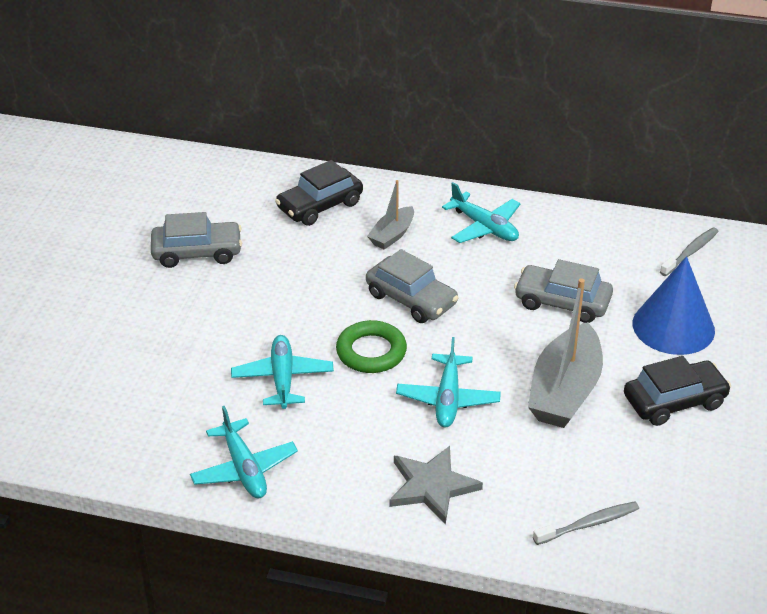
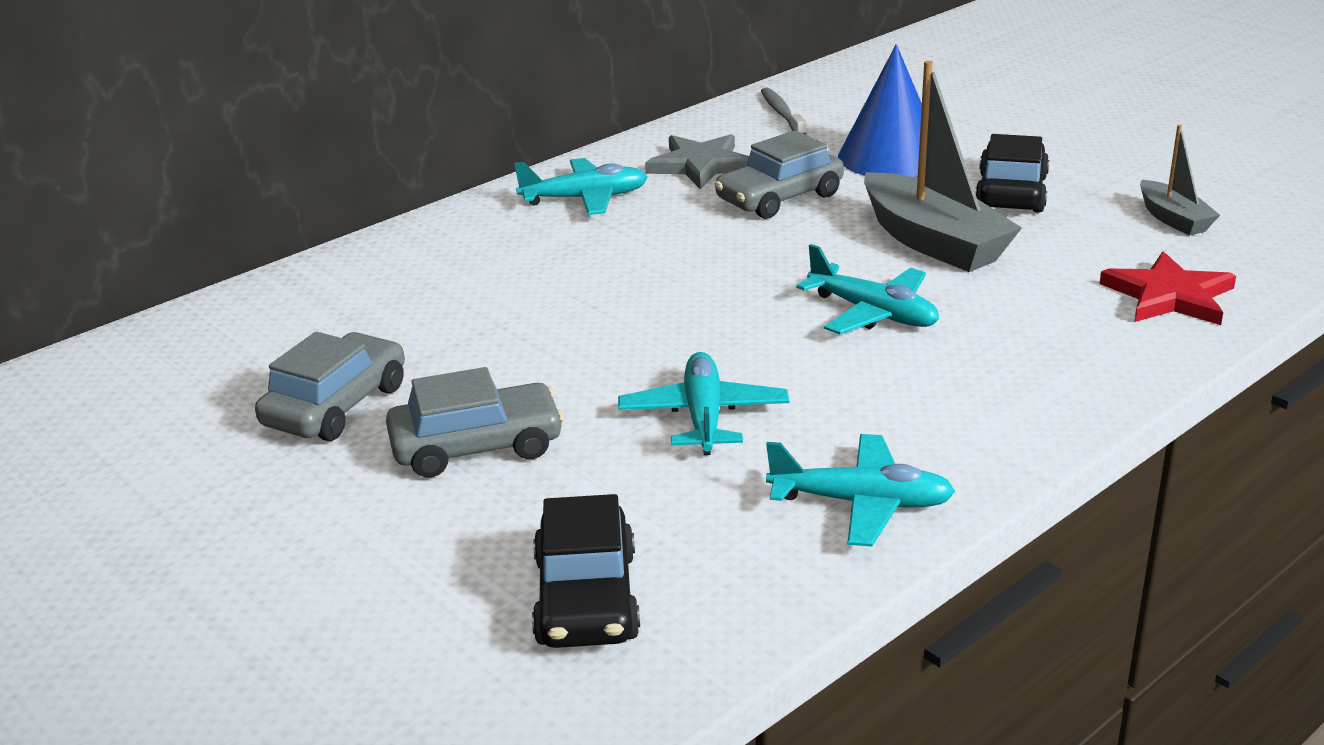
camera: 55 degrees left, 10 degrees down
turquoise plane [231,335,334,409] -> turquoise plane turned 60 degrees clockwise [618,352,790,455]
black car [275,160,363,226] -> black car moved to [532,494,640,648]
green ring [336,320,407,373] -> none
grey car [366,249,459,323] -> grey car moved to [386,367,564,478]
grey boat [367,180,414,250] -> grey boat moved to [1140,124,1220,236]
grey star [389,446,483,524] -> grey star moved to [645,134,749,189]
grey toothbrush [533,501,639,545] -> red star [1100,251,1236,325]

